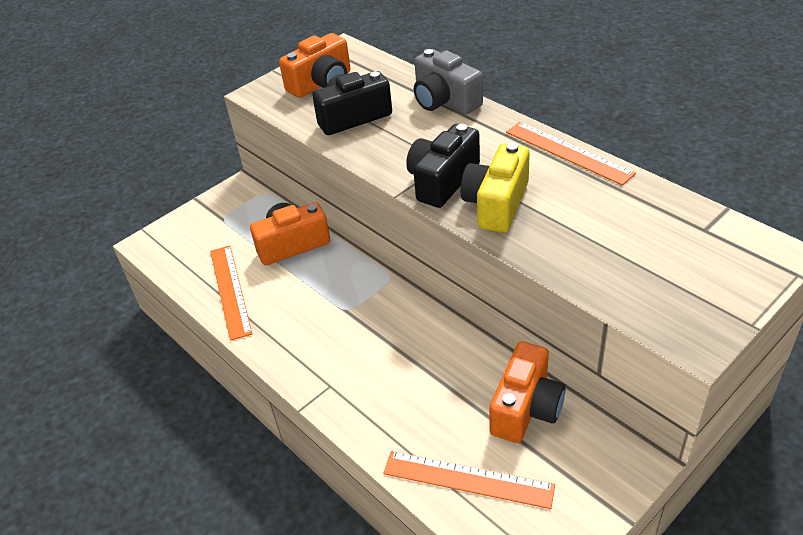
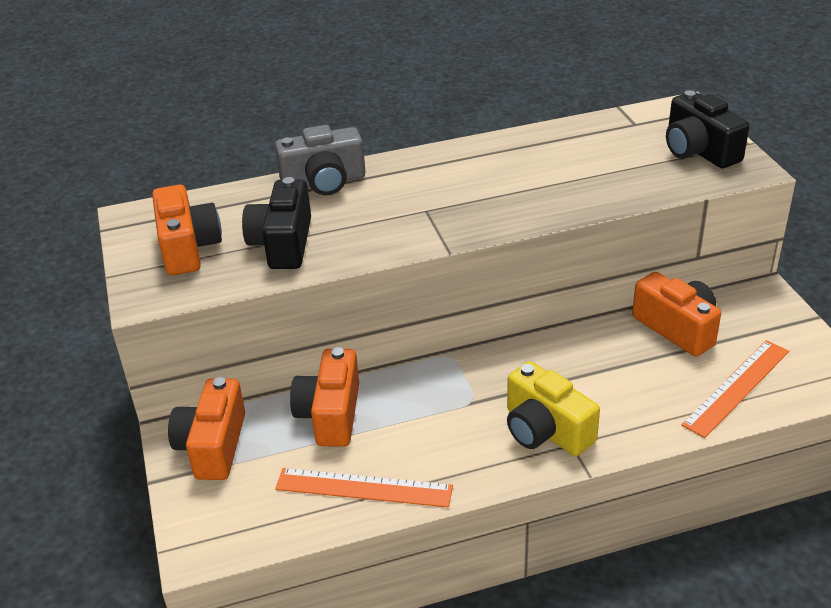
camera: 65 degrees left, 5 degrees down
black camera [406,124,480,208] -> black camera moved to [666,90,749,168]
yellow camera [461,143,530,233] -> yellow camera moved to [507,361,600,456]
orange ruler [506,122,636,186] -> none
none -> orange camera [168,377,245,480]

